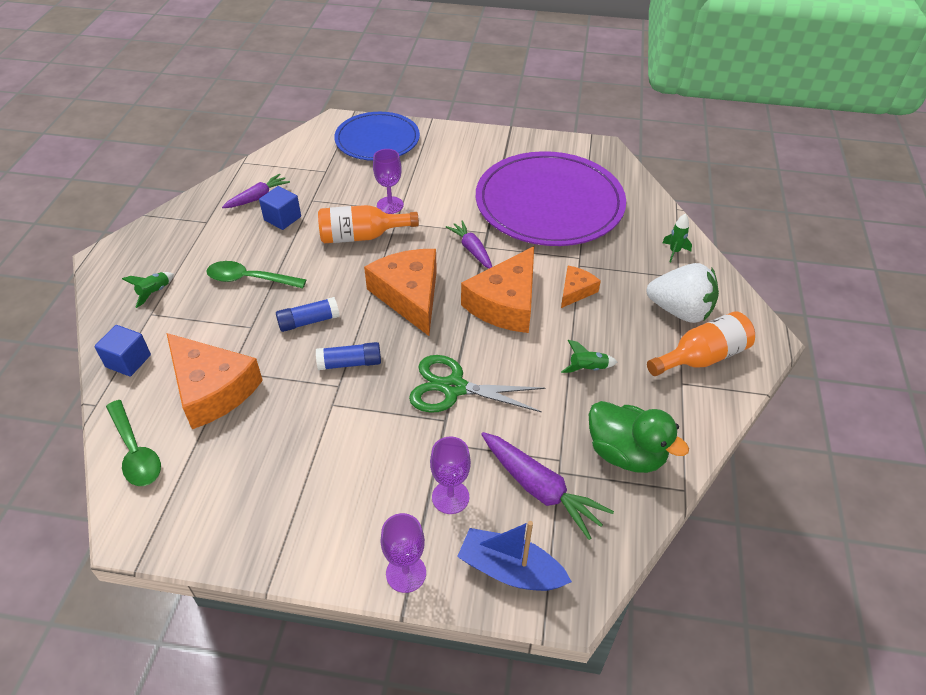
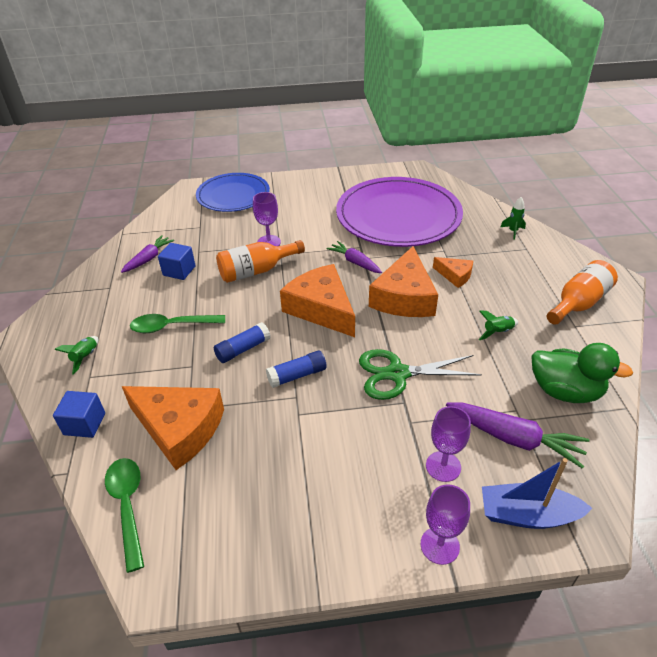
camera: 15 degrees left, 5 degrees down
green spoon [106,400,161,486] -> green spoon turned 150 degrees counterclockwise [105,458,144,573]
orange cheese [561,266,601,308] -> orange cheese turned 105 degrees clockwise [433,257,473,288]
white strawberry [647,263,719,323] -> none

